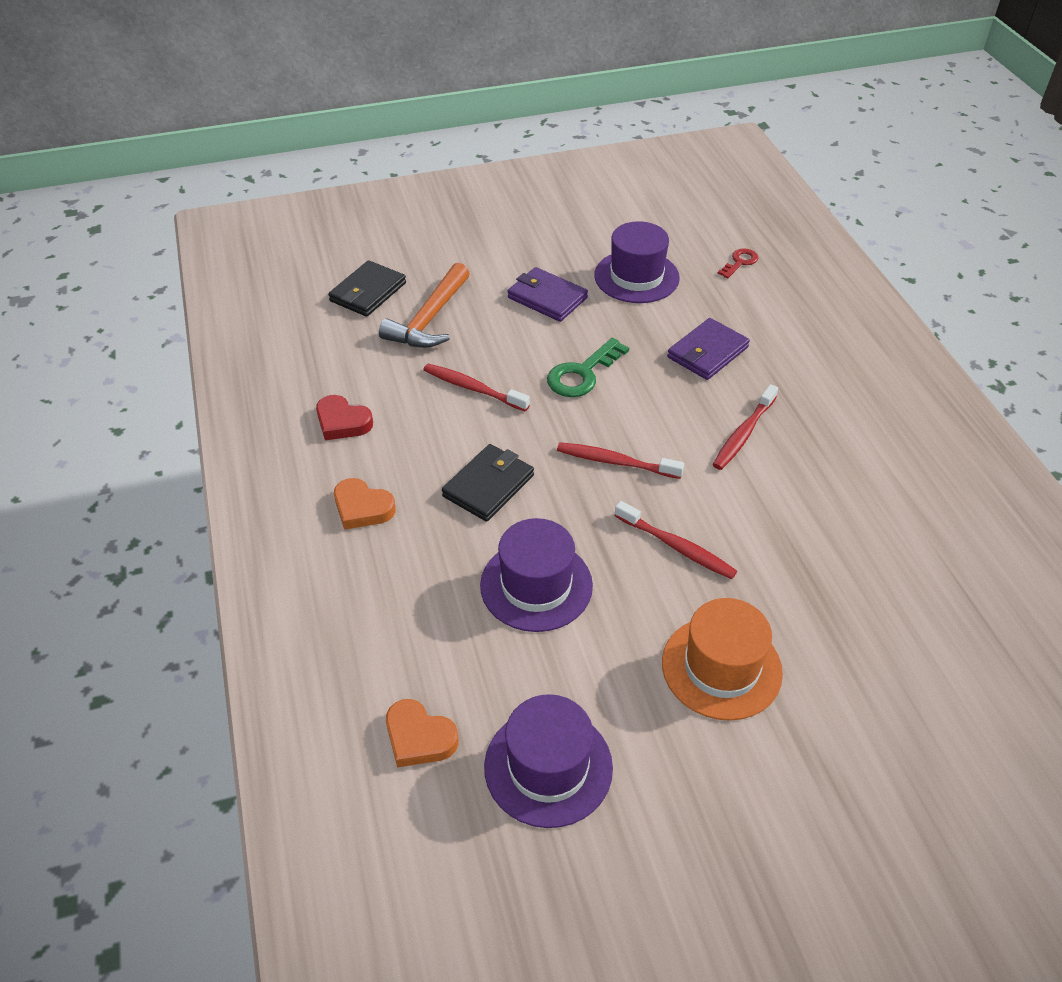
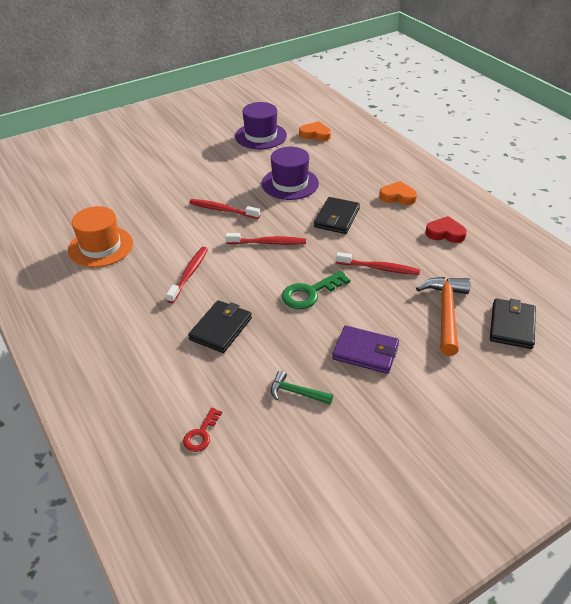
camera: 165 degrees right, 5 degrees down
green key [547,338,629,397] -> green key turned 150 degrees counterclockwise [281,271,350,309]
purple hat [594,221,680,303] -> green hammer [271,371,333,404]
orange hat [662,598,783,721] -> orange hat moved to [68,206,133,267]
purple wallet [667,318,750,380] -> black wallet [188,300,252,353]

